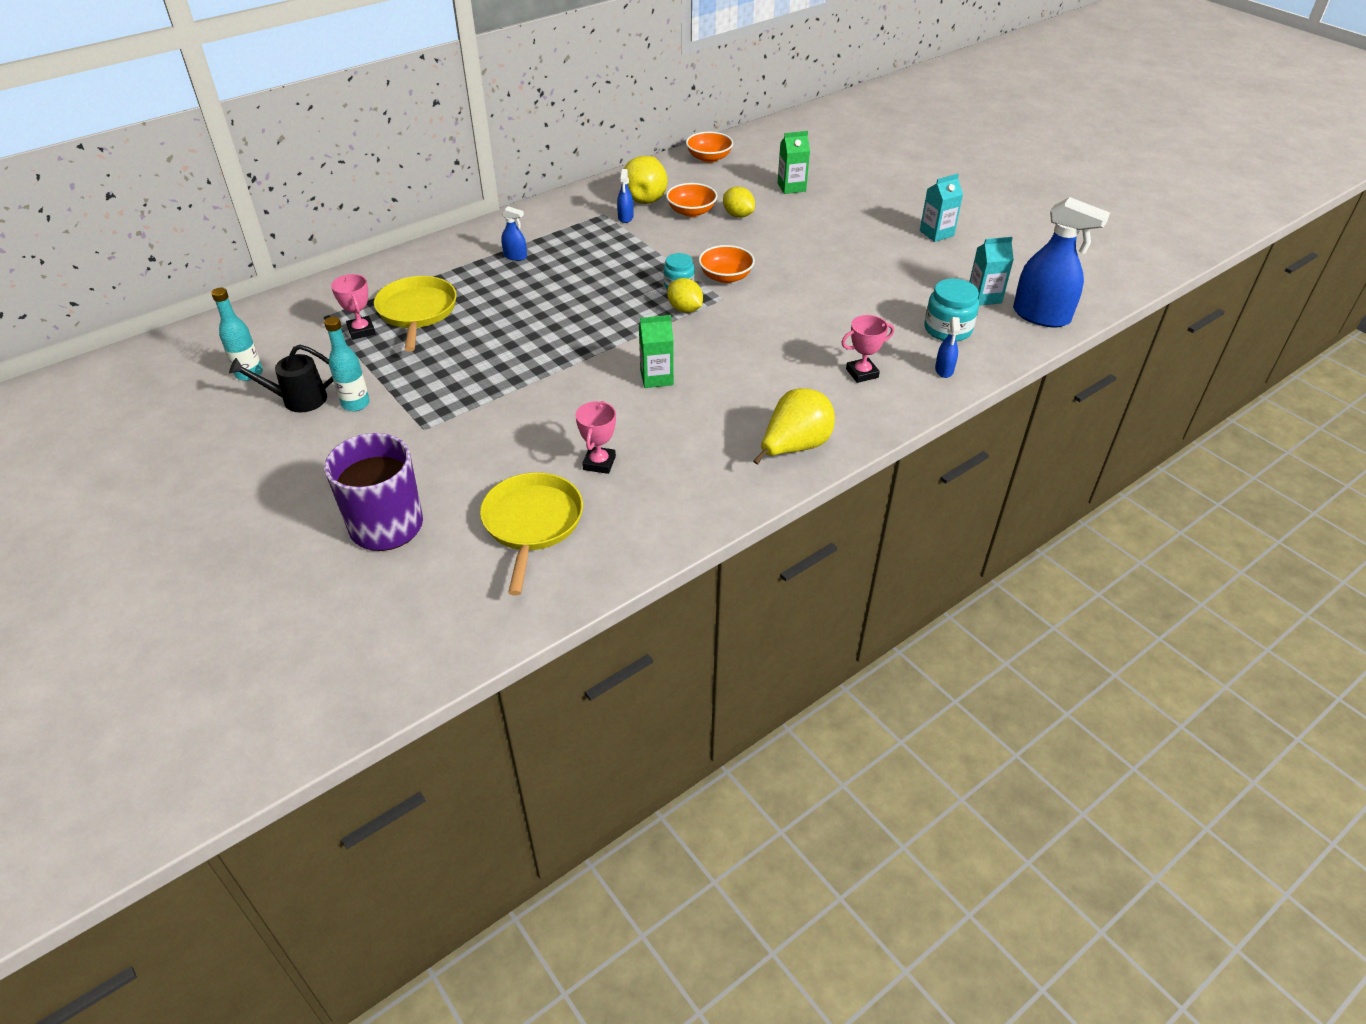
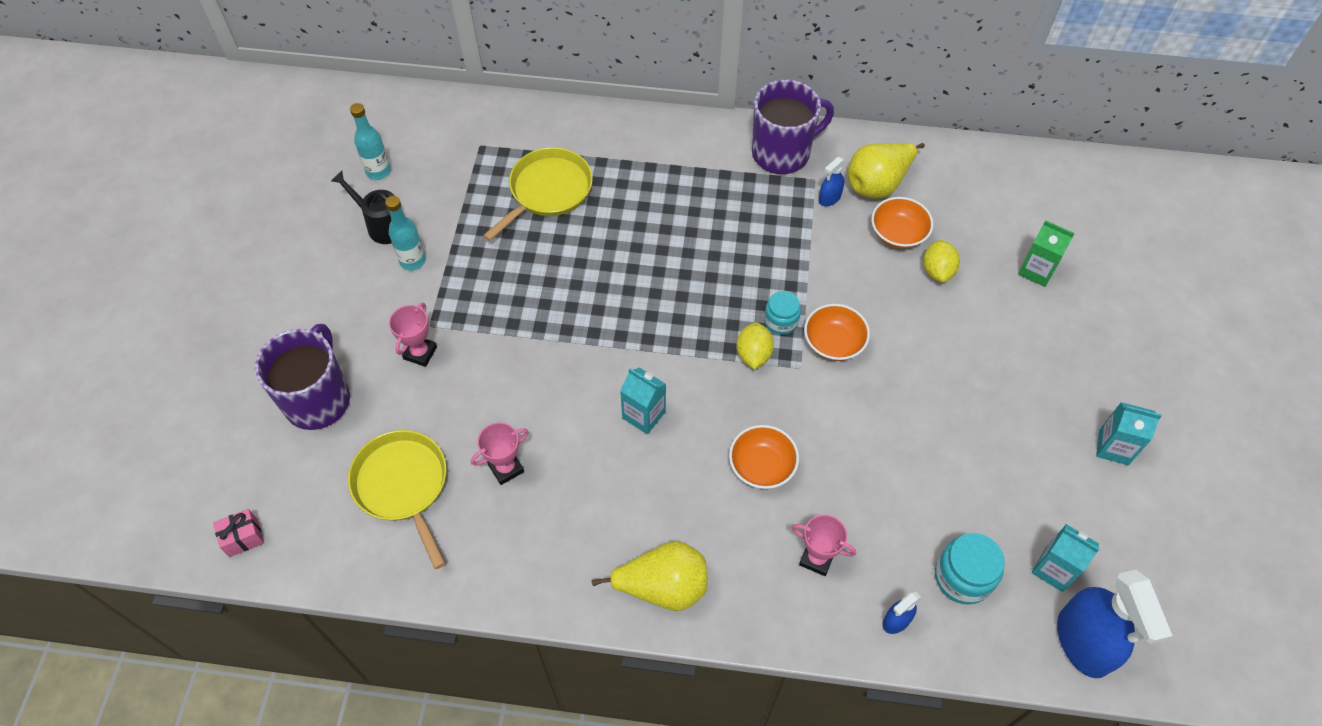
camera: 45 degrees right, 15 degrees up
pink trophy [331,274,376,340] -> pink trophy moved to [389,303,437,367]
yellow pan [480,472,583,595] -> yellow pan turned 75 degrees counterclockwise [348,430,447,569]
blue spray bottle [501,206,527,261] -> none
green carton [639,315,674,388] -> turquoise carton [620,367,666,434]
orange bowl [686,132,733,163] -> orange bowl moved to [729,425,799,489]
none -> pink gift [213,509,264,557]
none -> purple mug [752,79,834,174]

